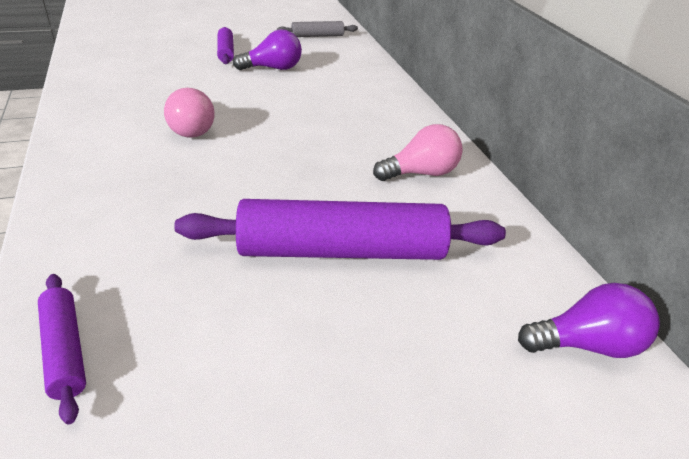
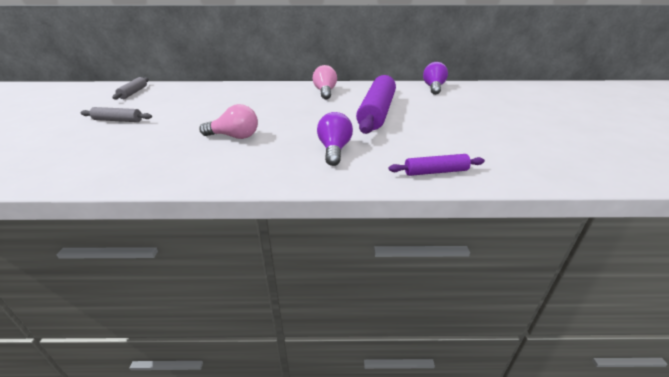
camera: 70 degrees left, 5 degrees down
purple rolling pin [217,27,234,64] -> grey rolling pin [80,107,152,122]
purple light bulb [233,30,302,70] -> purple light bulb moved to [317,112,353,166]

